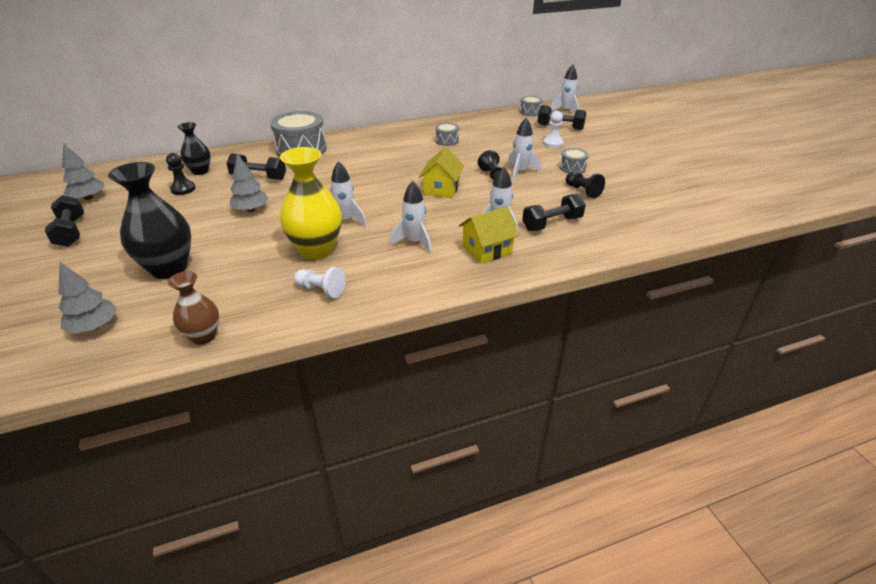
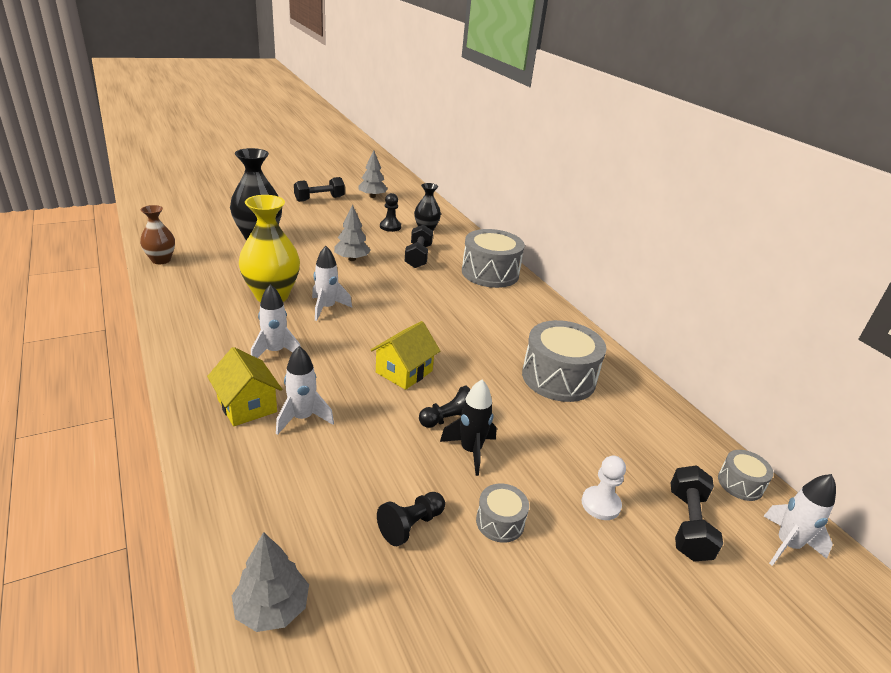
camera: 80 degrees right, 5 degrees down
grey tree [58,262,117,334] -> grey tree moved to [232,532,309,632]
white pawn [294,267,346,298] -> none
yellow house [419,147,464,198] -> yellow house turned 60 degrees counterclockwise [370,321,440,390]
grey drum [435,122,459,146] -> grey drum [522,320,606,402], size x2.04
white rocket [507,118,541,180] -> black rocket [440,380,497,476]
black dumbbell [522,194,586,231] -> none

